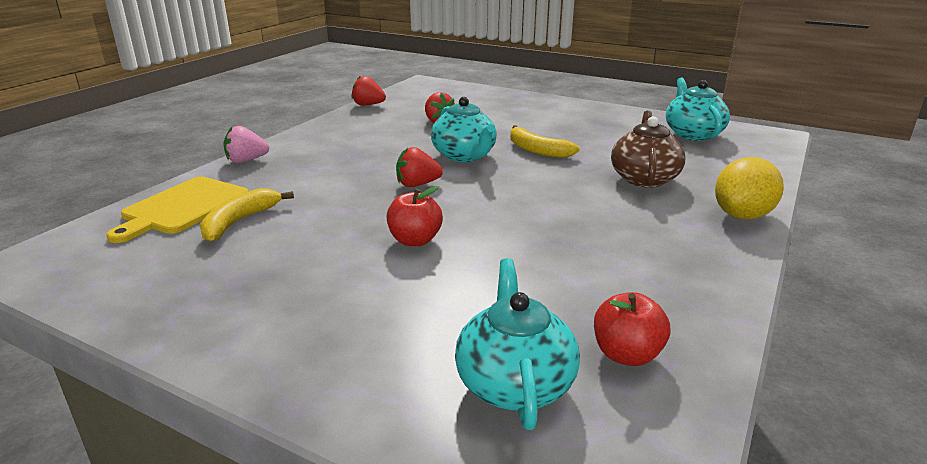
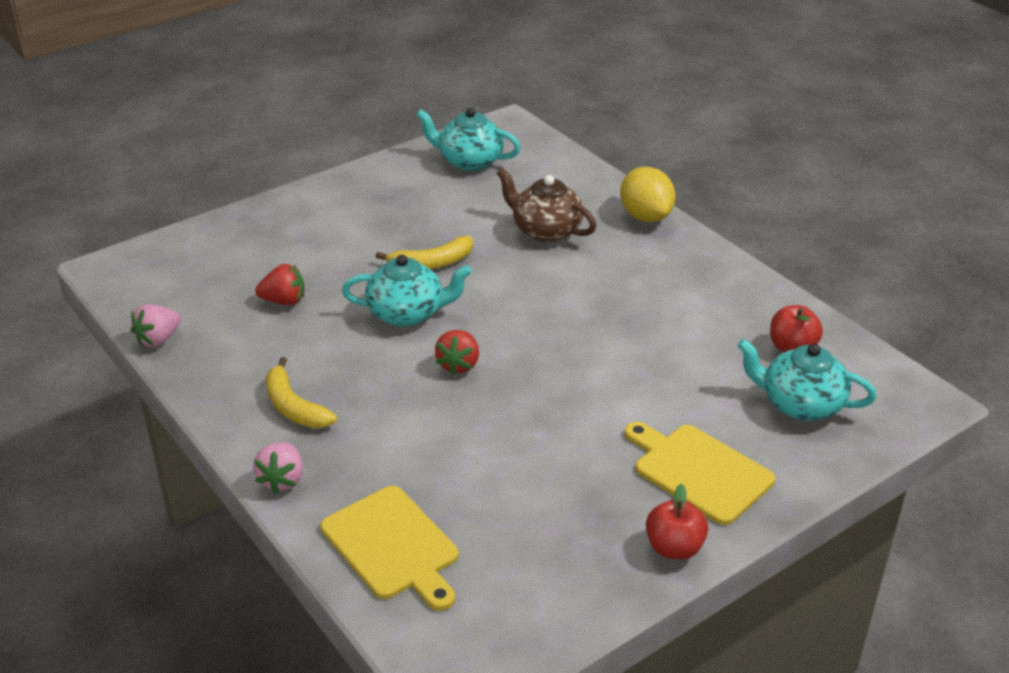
camera: 65 degrees left, 10 degrees up
yellow banana [199,188,294,242] -> yellow banana moved to [266,357,337,428]
red strawberry [351,75,386,105] -> pink strawberry [131,304,181,347]
red apple [387,186,443,246] -> red apple moved to [646,484,708,560]
none -> yellow cutting board [625,422,775,525]

